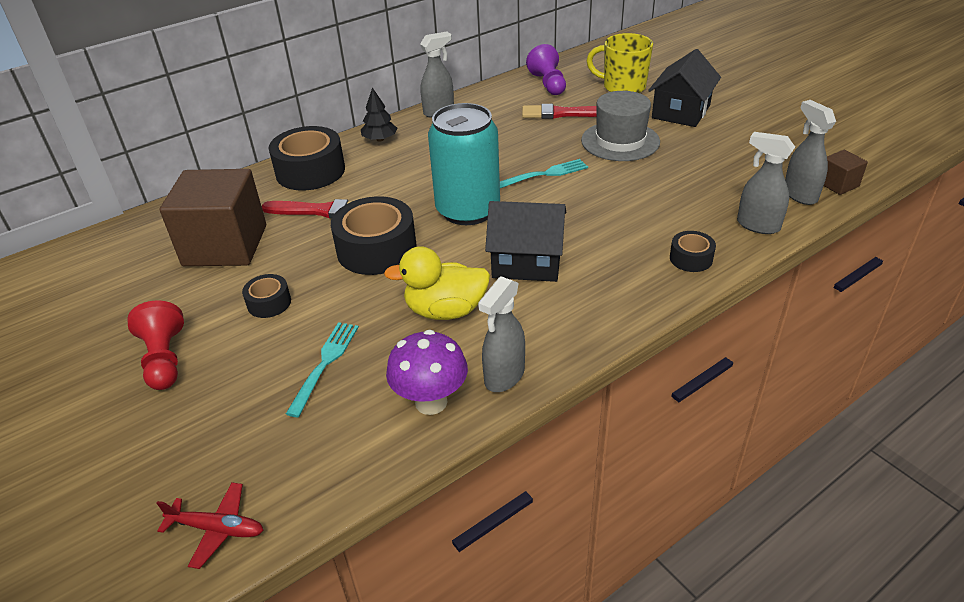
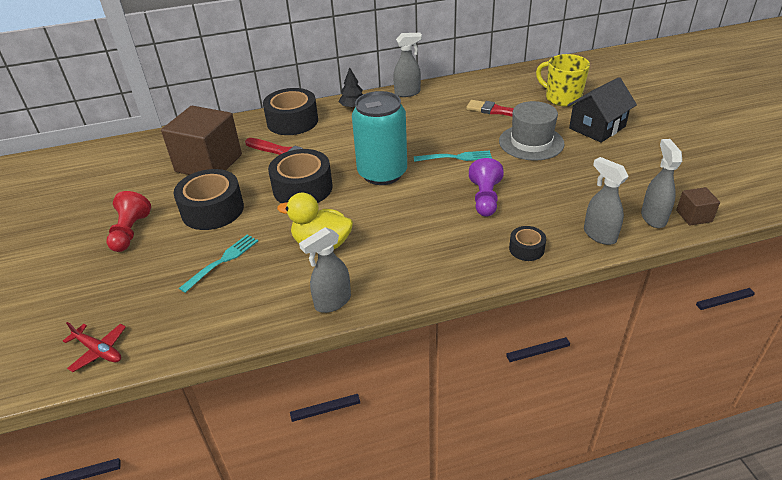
camera: 20 degrees right, 0 degrees up
black tape [242,274,291,318] -> black tape [174,169,244,230], size x1.98
purple mushroom [386,330,468,415] -> none
black house [485,201,566,282] -> none
purple pawn [526,44,566,95] -> purple pawn moved to [469,158,504,217]

